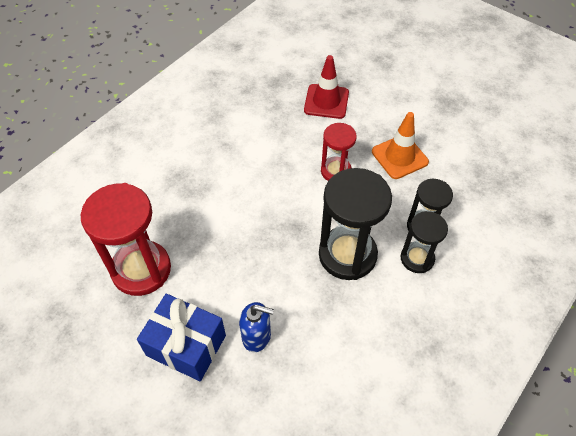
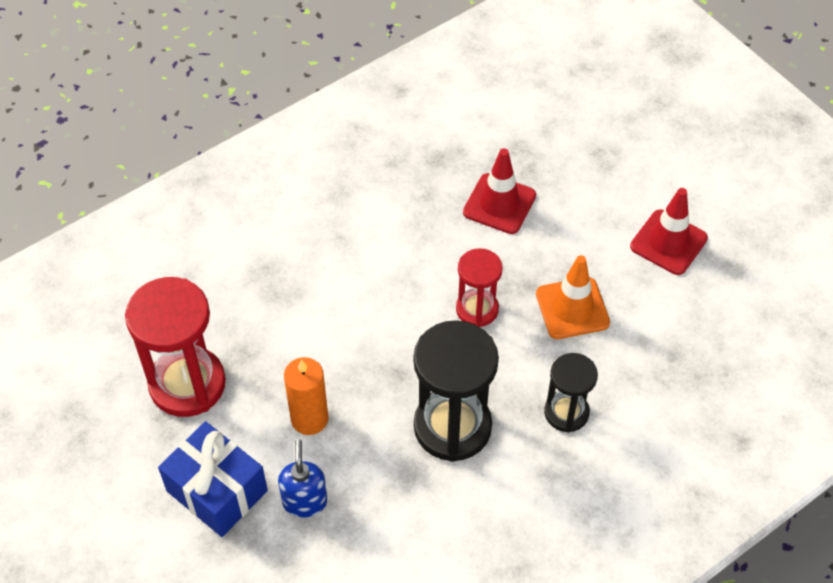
camera: 15 degrees right, 0 degrees up
blue soap dispenser [239,302,274,352] -> blue soap dispenser turned 120 degrees counterclockwise [278,439,327,517]
black hourglass [401,211,448,273] -> none
none -> orange candle [284,357,329,435]
none -> red traffic cone [630,188,708,275]

